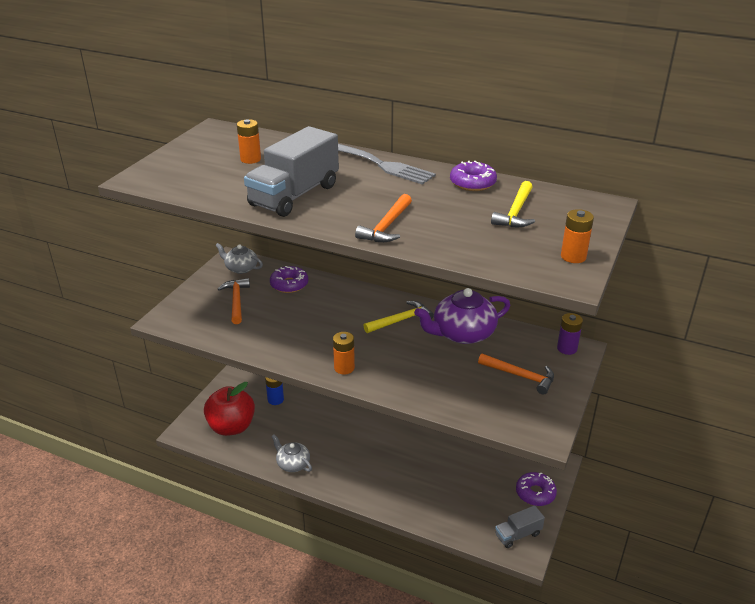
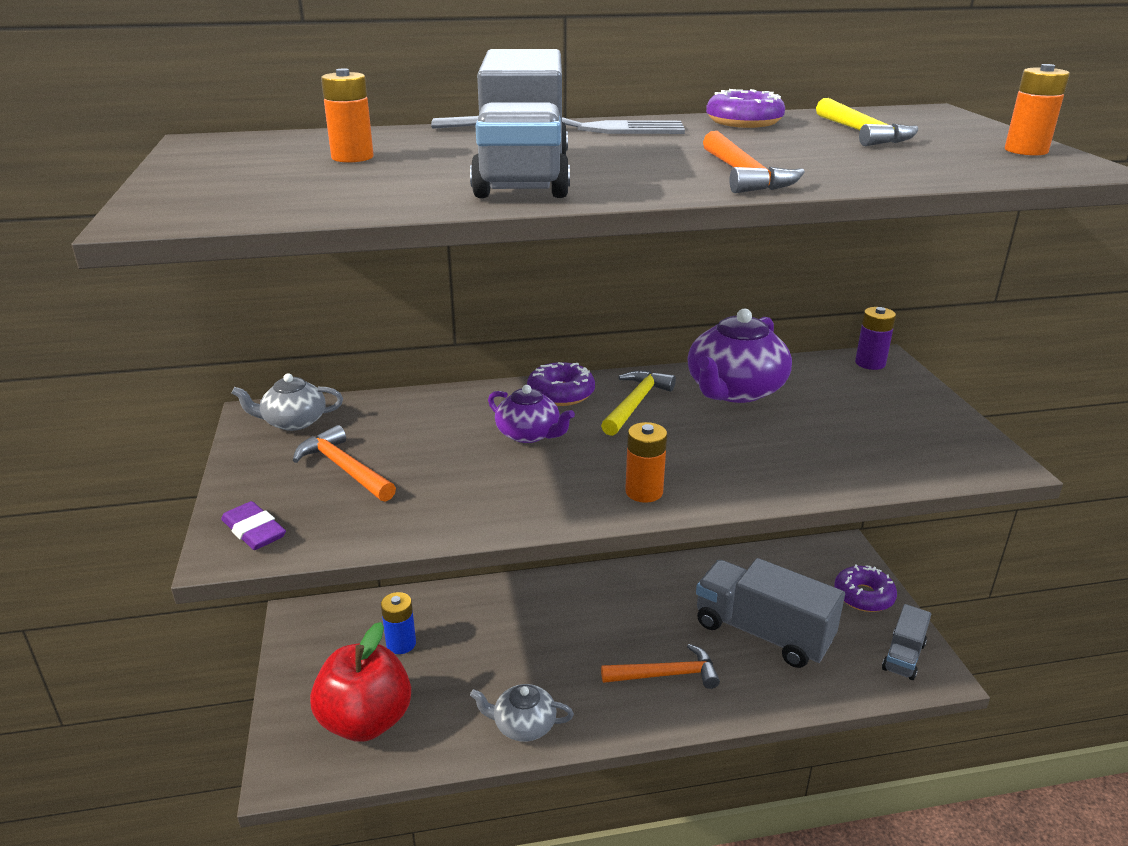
camera: 35 degrees left, 5 degrees down
purple donut [270,266,308,293] -> purple donut moved to [527,362,595,406]
orange hammer [478,353,554,394] -> orange hammer moved to [601,644,720,689]
none -> purple eraser [221,501,286,550]
none -> purple teapot [488,385,575,443]
none -> grey truck [696,558,845,668]

